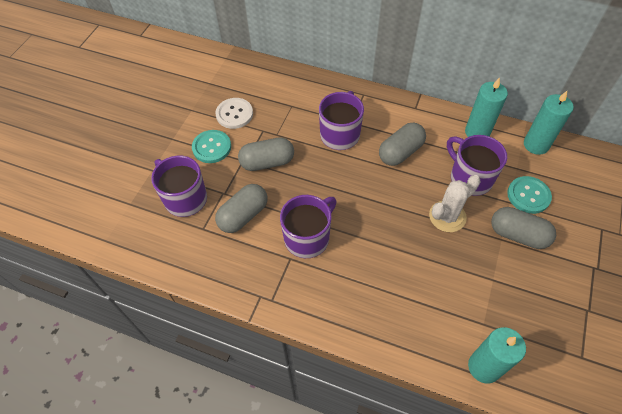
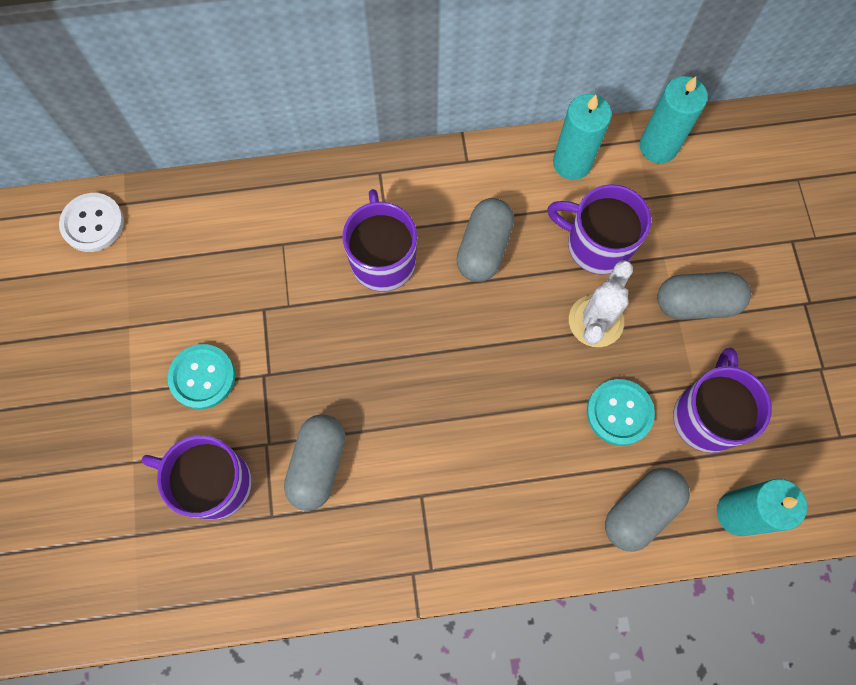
camera: 30 degrees left, 15 degrees up
white button [215,98,253,129] -> white button moved to [59,193,124,252]
grey capsule [238,137,294,171] -> grey capsule moved to [605,468,690,552]
purple mug [280,195,337,258] -> purple mug moved to [673,348,772,453]
turquoise button [507,176,552,214] -> turquoise button moved to [587,379,655,446]

